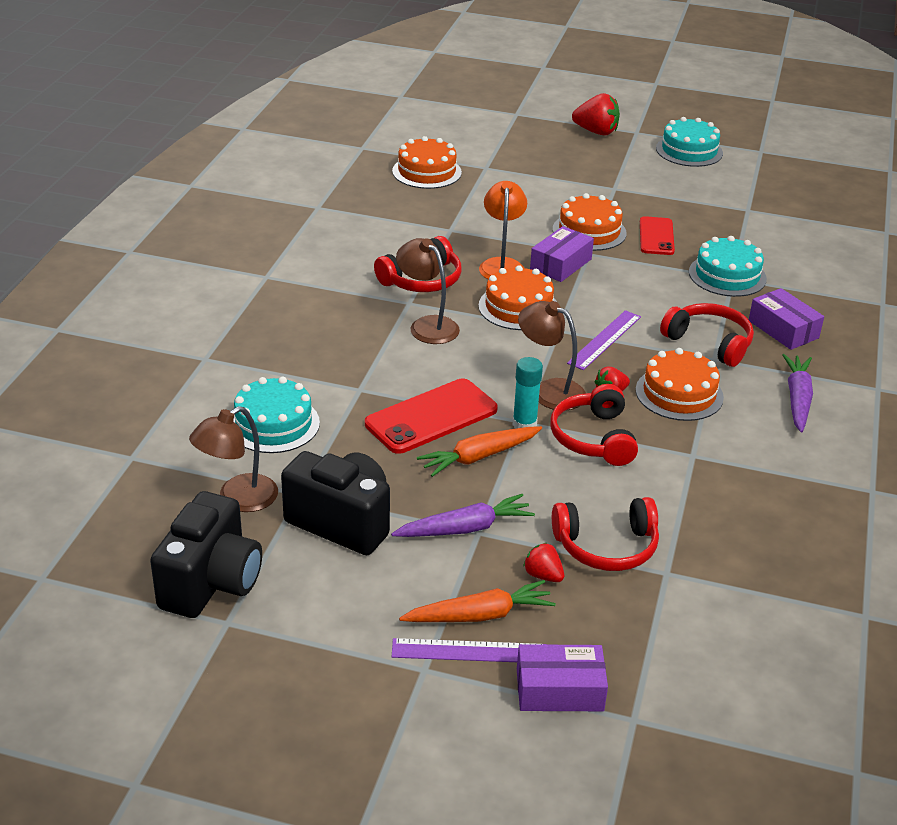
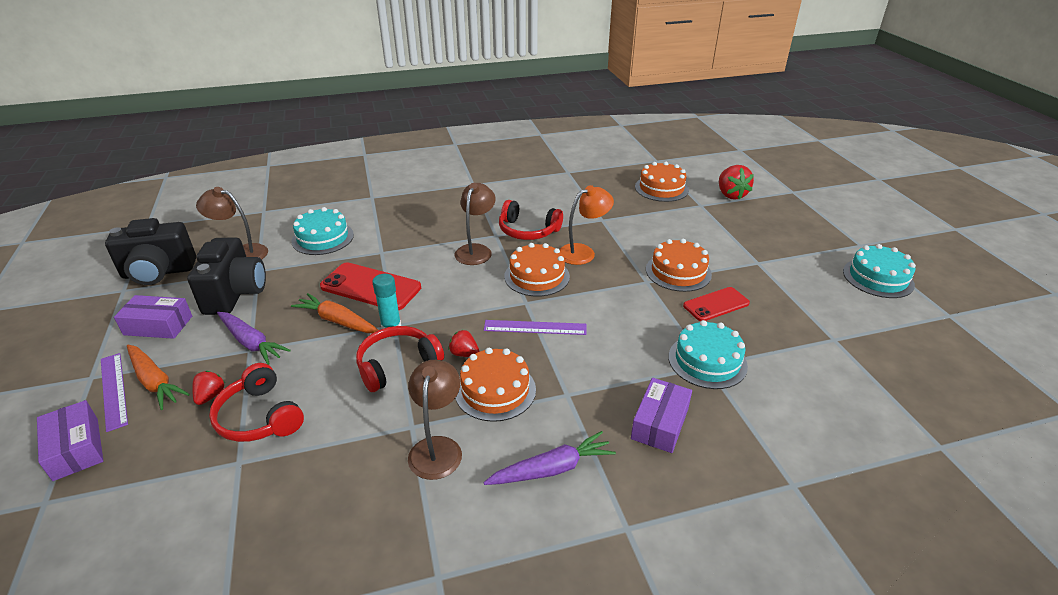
camera: 60 degrees right, 0 degrees up
brown lamp [518,301,586,411] -> brown lamp moved to [408,360,462,480]
purple box [530,226,594,282] -> purple box moved to [114,295,192,339]
red strawberry [572,93,620,135] -> red strawberry moved to [719,165,754,199]
red headphones [660,303,754,367] -> none

